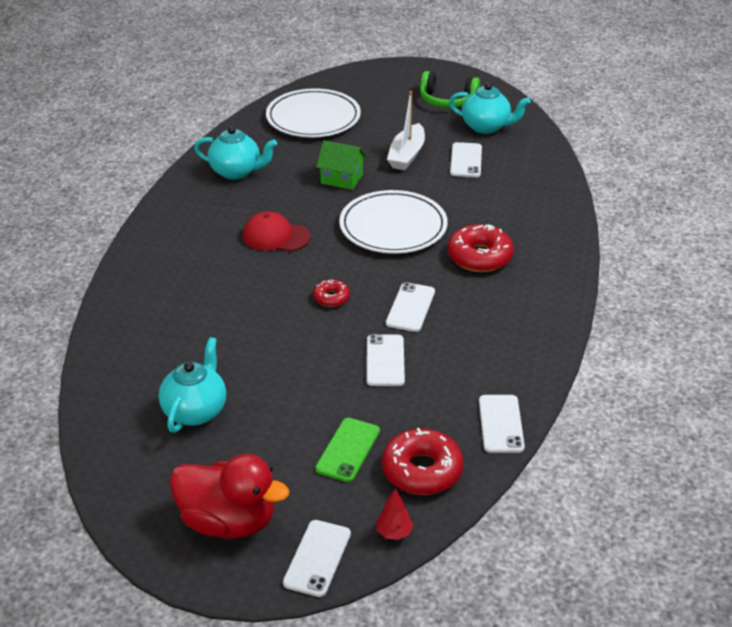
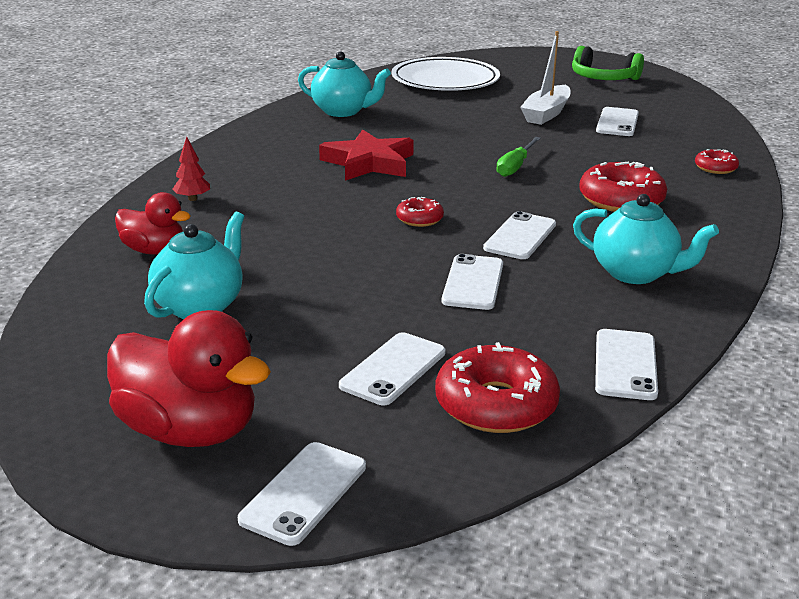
camera: 10 degrees right, 10 degrees down
red cap [243,211,310,251] -> red star [319,129,414,181]
green phone [315,418,380,482] -> white phone [339,332,445,405]
green house [316,140,367,190] -> none
white plate [339,190,448,254] -> green screwdriver [496,137,541,177]
red tree [376,489,413,540] -> red tree moved to [172,136,210,201]
turquoise teapot [449,83,530,134] -> turquoise teapot moved to [573,194,719,284]
none -> red duck [115,192,191,255]
none -> red donut [695,149,739,174]

